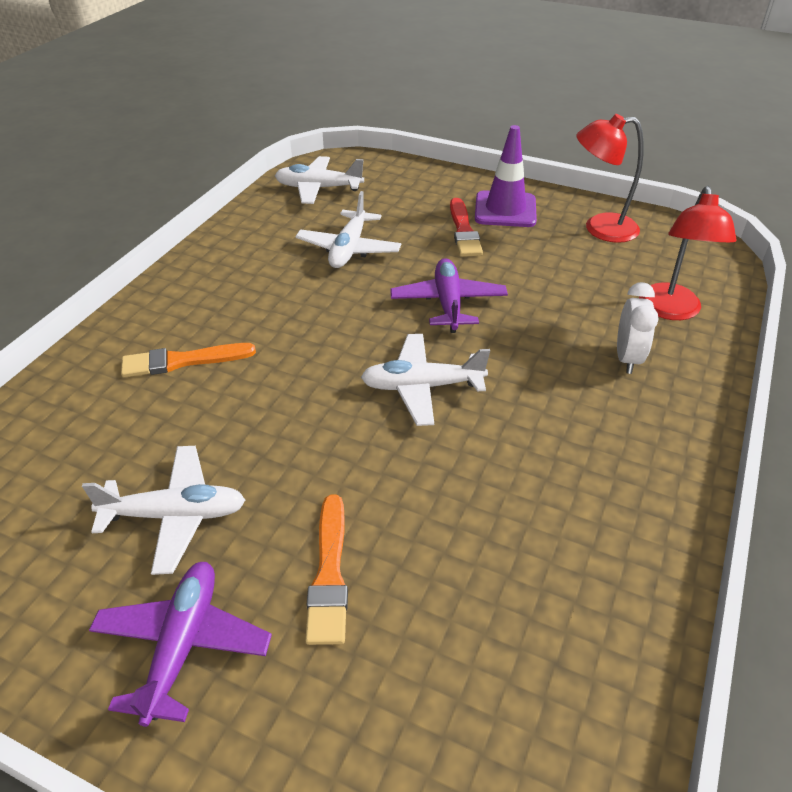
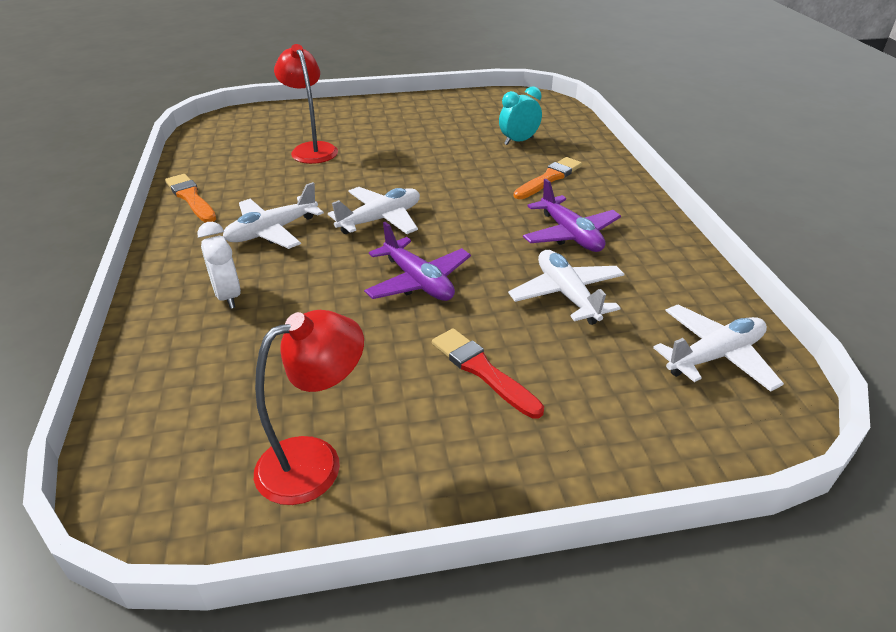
camera: 145 degrees right, 5 degrees down
white plane [82,446,245,575] -> white plane moved to [223,182,324,249]
purple plane [89,562,272,727] -> purple plane moved to [523,179,621,252]
orange brush [305,495,348,645] -> orange brush moved to [165,174,216,223]
purple traffic cone [475,125,537,227] -> none
red lamp [639,186,737,320] -> red lamp moved to [274,44,338,164]
none -> turquoise clock [499,86,542,145]

